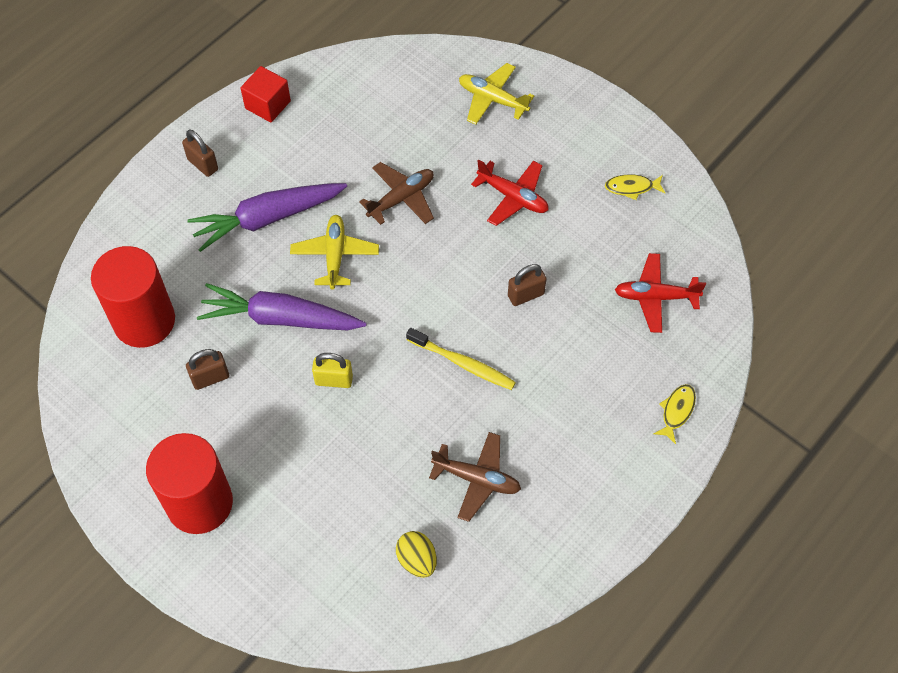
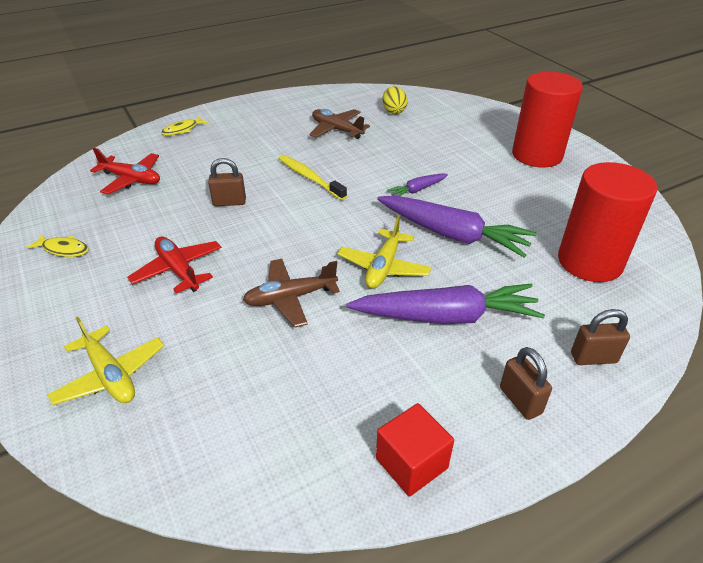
camera: 160 degrees left, 20 degrees down
brown padlock [186,349,229,390] -> brown padlock moved to [571,309,630,365]
yellow padlock [312,353,353,388] -> purple carrot [387,174,448,196]

